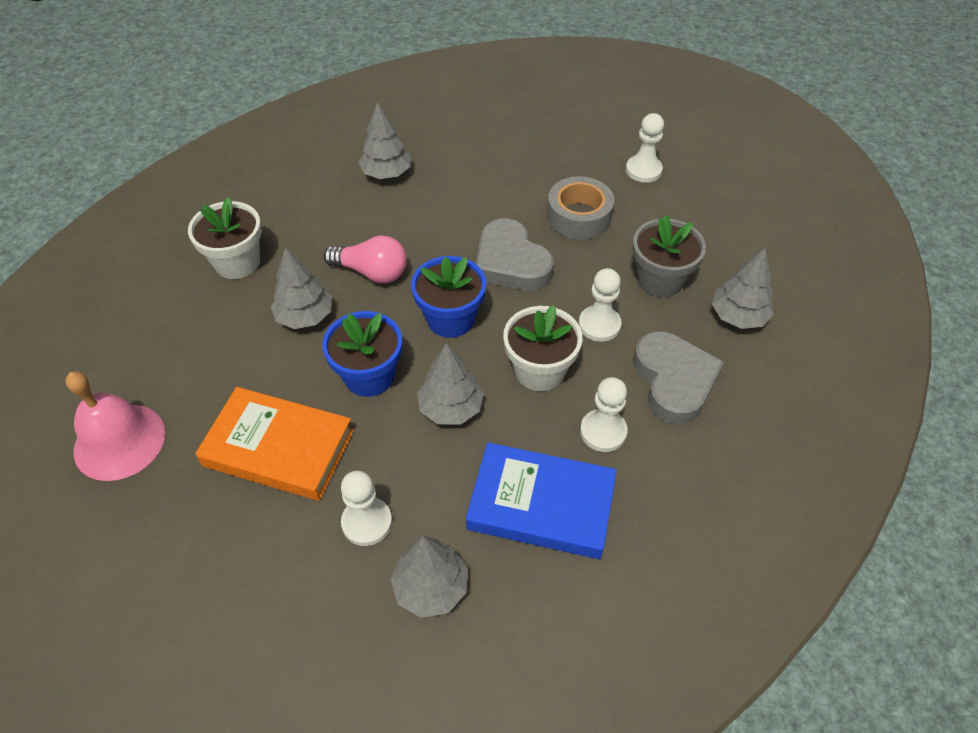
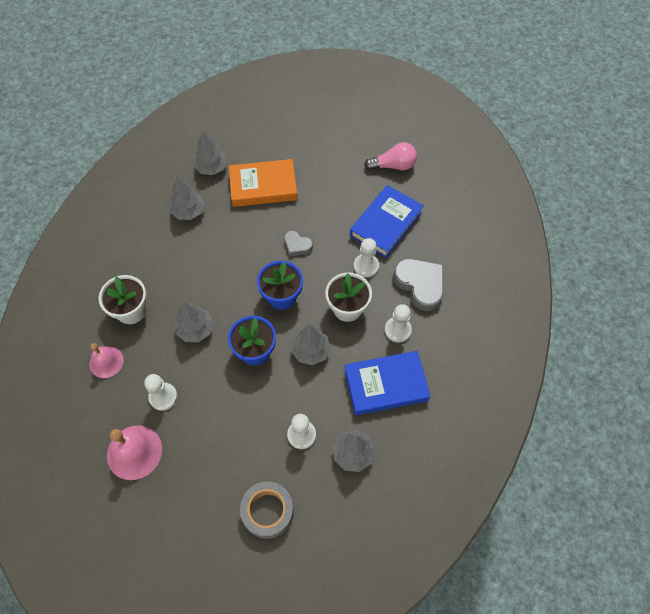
camera: 25 degrees left, 10 degrees up
orange book [195,387,354,501] -> orange book moved to [229,159,298,207]
pink light bulb [323,235,407,283] -> pink light bulb moved to [364,142,417,170]
grey heart [476,218,554,291] -> grey heart [284,231,313,256], size x0.54
grey tape [547,176,614,240] -> grey tape moved to [240,481,294,539]
white pawn [626,113,664,183] -> white pawn moved to [144,374,177,411]
grey flower pot [632,215,706,297] -> blue book [350,185,424,258]
grey tree [711,248,774,329] -> grey tree moved to [194,131,228,175]
none -> pink bell [89,343,124,378]

